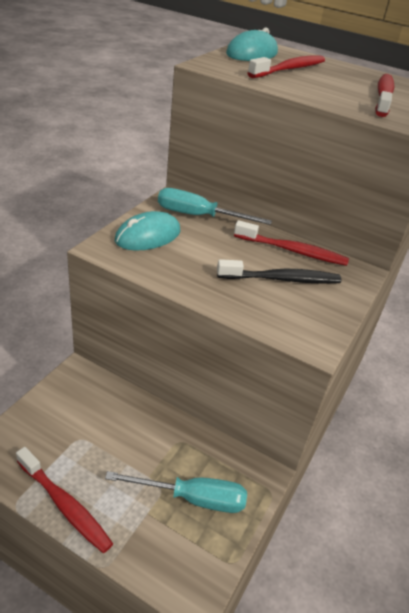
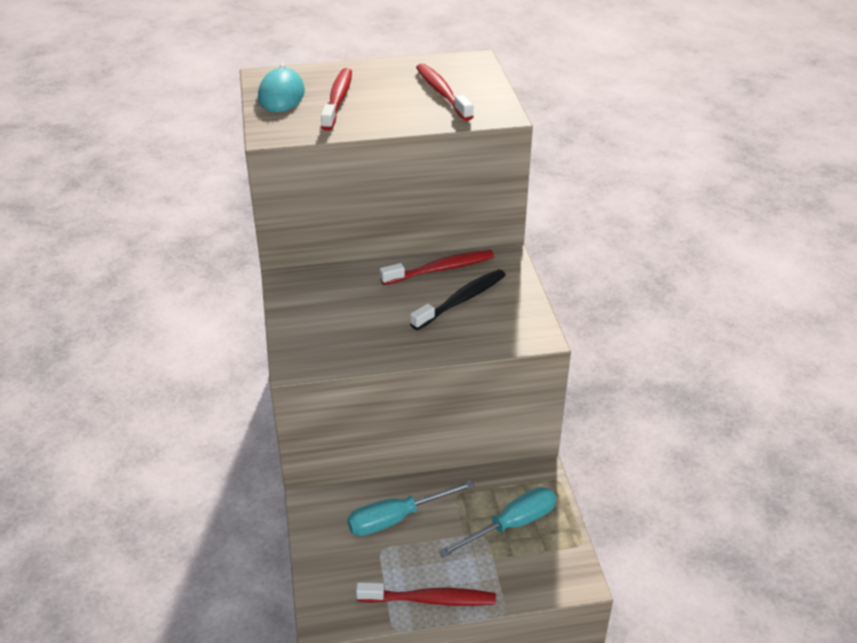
camera: 35 degrees left, 0 degrees up
turquoise mouse [115,211,180,251] -> none
turquoise screwdriver [158,188,272,225] -> turquoise screwdriver moved to [347,480,475,536]

